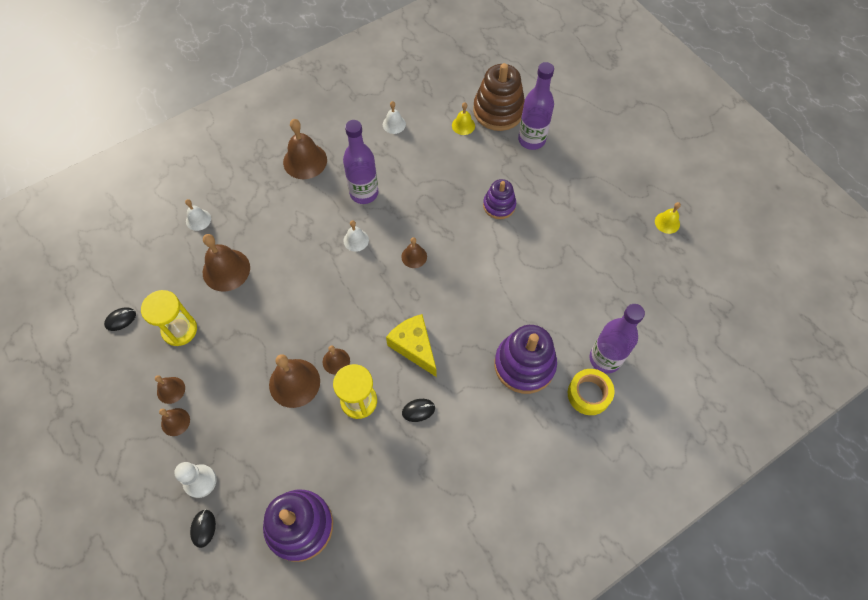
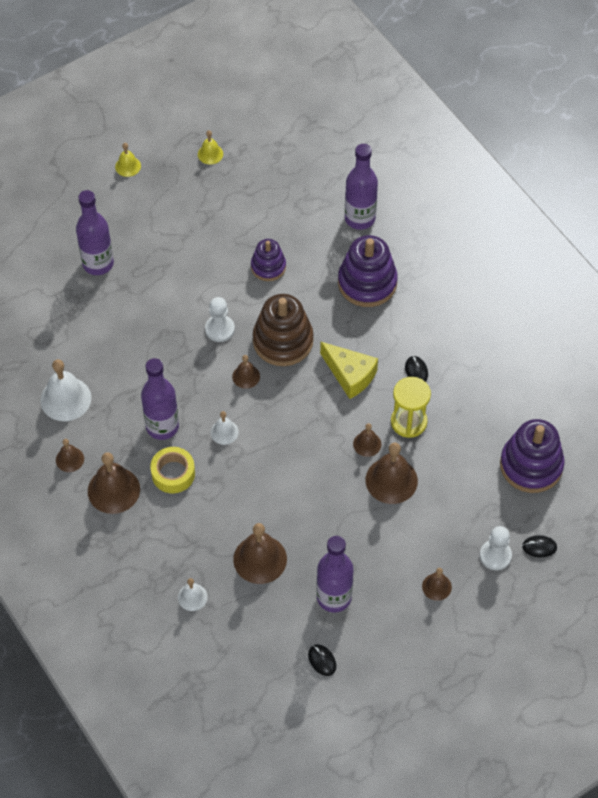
camera: 90 degrees left, 5 degrees down
yellow hourglass [141,290,197,346] -> purple bottle [316,536,353,612]
brown bell [155,375,185,404] -> brown bell moved to [56,439,84,472]
white bell [383,101,406,134] -> white bell [40,359,91,421], size x1.83
yellow cheese [386,314,437,377] -> yellow cheese turned 105 degrees counterclockwise [320,342,378,399]
yellow bell [452,102,475,135] -> yellow bell moved to [115,143,141,177]
brown stacking toy [473,63,525,131] -> brown stacking toy moved to [253,294,313,366]
purple stacking toy [483,179,516,219] -> purple stacking toy moved to [251,239,286,281]
yellow tape [568,369,615,415] -> yellow tape moved to [150,447,195,493]
none -> white pawn [205,297,235,342]

